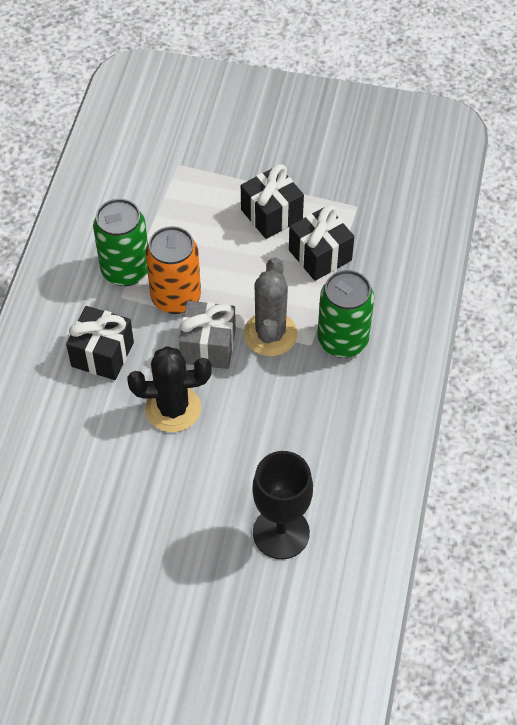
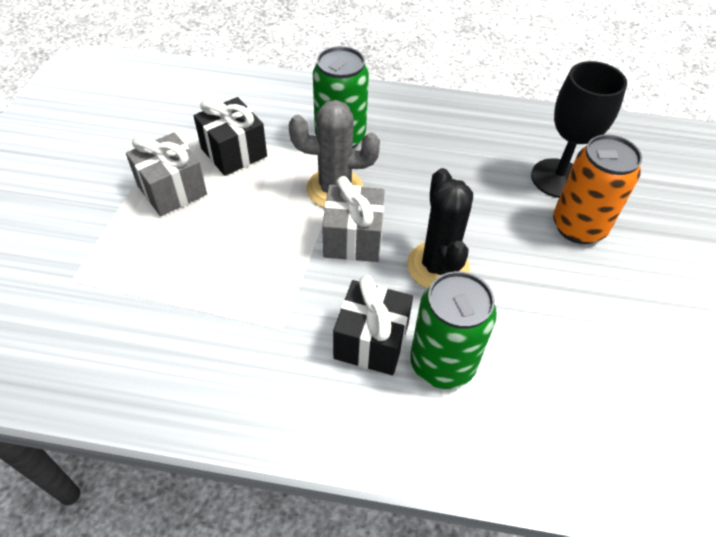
camera: 95 degrees left, 5 degrees down
green can [93,199,148,286] -> green can moved to [410,271,497,389]
orange can [146,226,201,314] -> orange can moved to [553,134,642,244]
black gift [241,164,304,239] -> grey gift [126,132,207,216]

